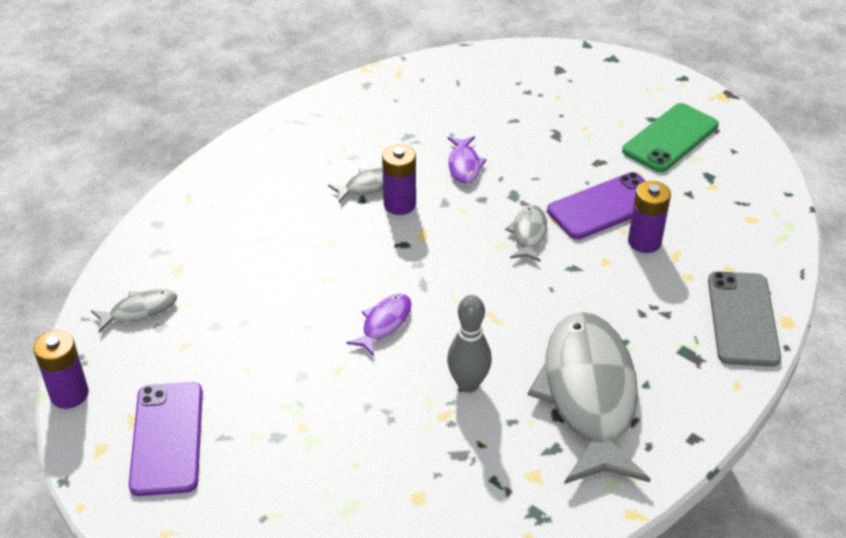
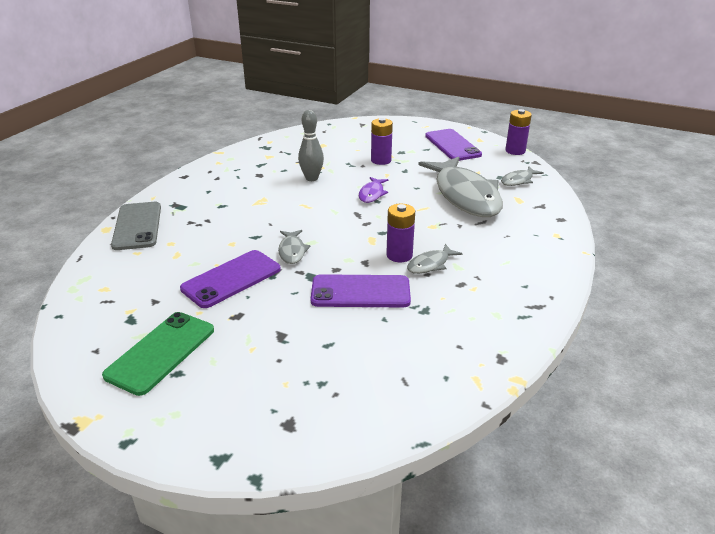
camera: 165 degrees right, 10 degrees down
purple fish [448,136,487,184] -> purple phone [311,274,411,307]
grey fish [528,312,651,484] -> grey fish moved to [419,157,503,217]
purple battery [628,181,671,253] -> purple battery moved to [371,118,393,165]

